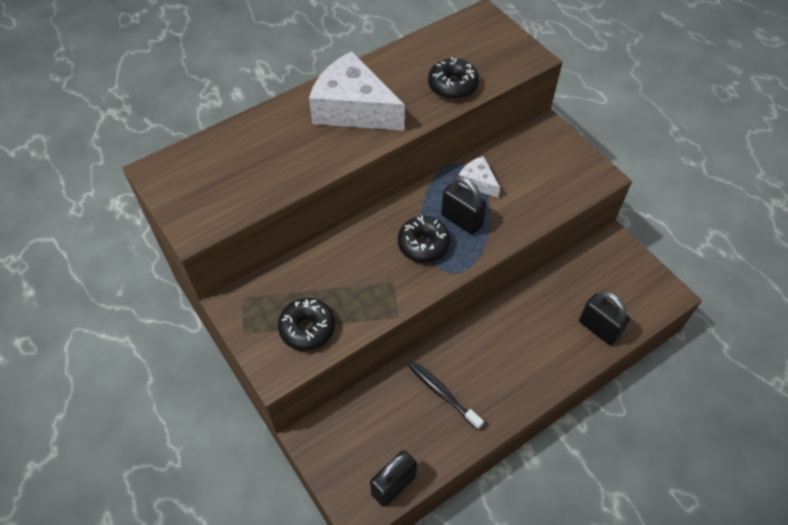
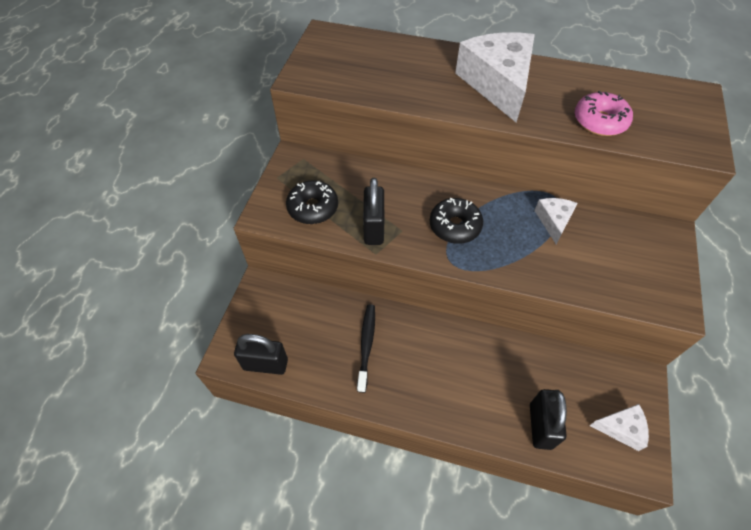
camera: 50 degrees right, 0 degrees up
black donut [428,57,479,99] -> pink donut [575,91,633,136]
black padlock [441,176,487,235] -> black padlock moved to [363,178,384,245]
none -> white cheese [589,404,649,451]

